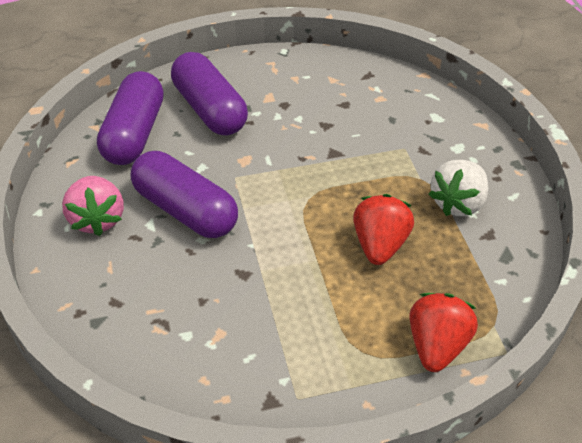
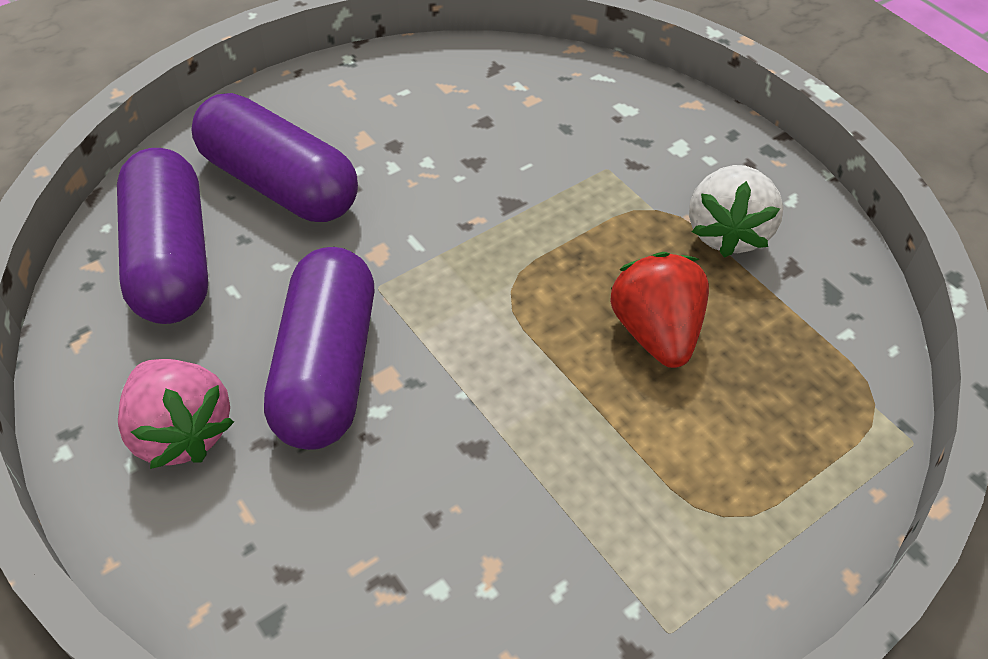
camera: 25 degrees left, 5 degrees up
purple capsule [131,151,238,238] -> purple capsule turned 75 degrees clockwise [264,247,374,450]
red strawberry [410,293,478,372] -> none

